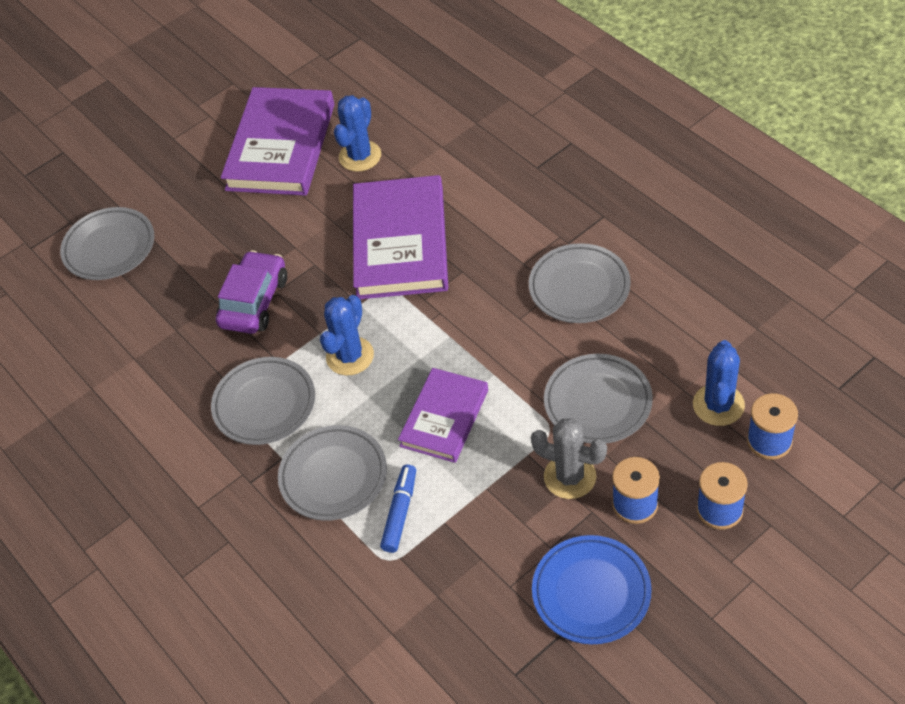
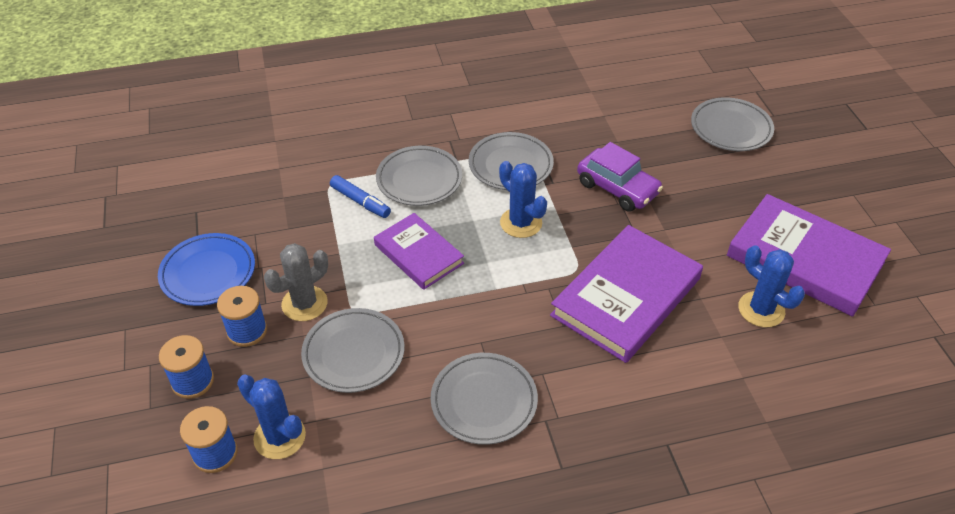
camera: 110 degrees right, 5 degrees down
purple book [353,175,448,299] -> purple book turned 75 degrees counterclockwise [550,225,703,363]

